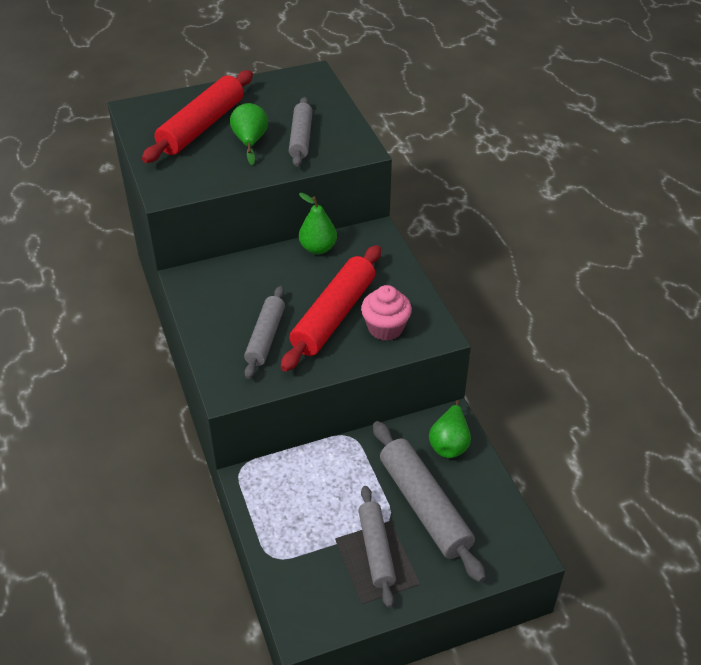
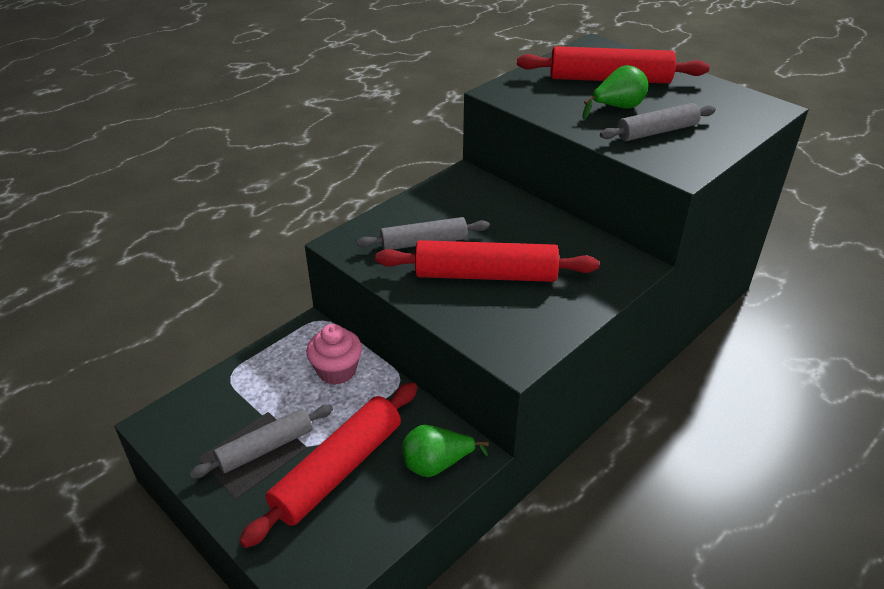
camera: 65 degrees right, 5 degrees down
green pear [299,193,337,254] -> none
pink cupcake [361,285,412,341] -> pink cupcake moved to [306,324,362,385]
grey rolling pin [373,421,486,582] -> red rolling pin [239,382,417,548]

